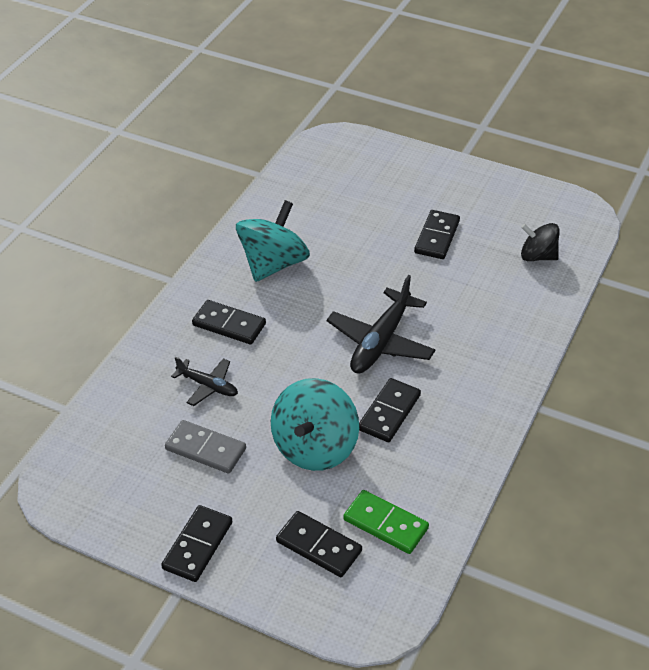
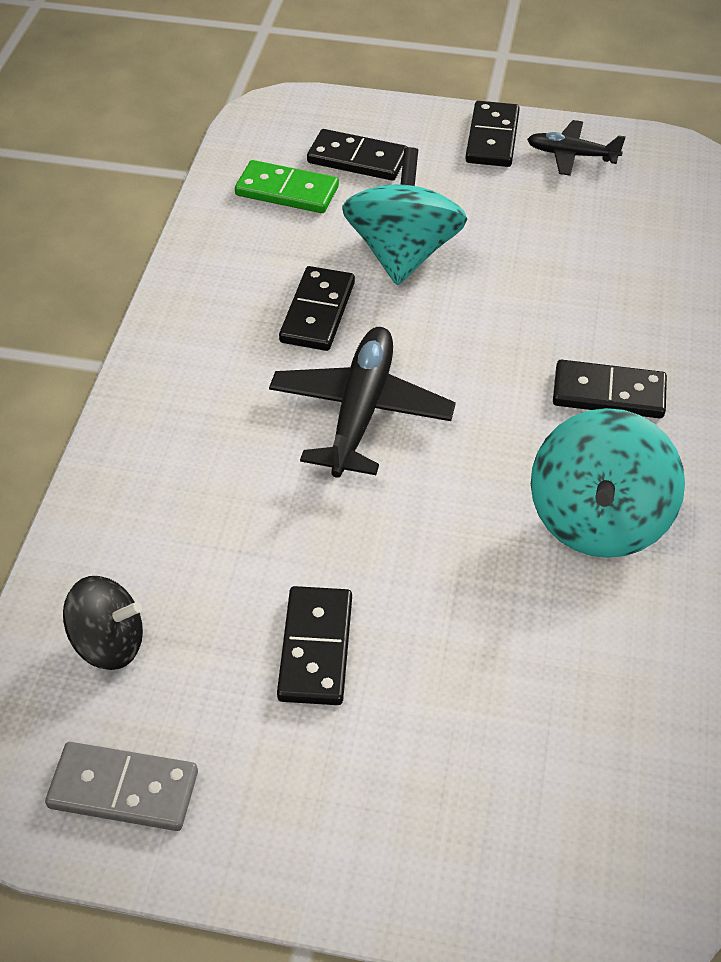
camera: 165 degrees right, 5 degrees up
grey domino [165,420,246,473] -> grey domino moved to [45,742,198,831]
black plane [171,357,238,406] -> black plane moved to [527,120,626,176]

